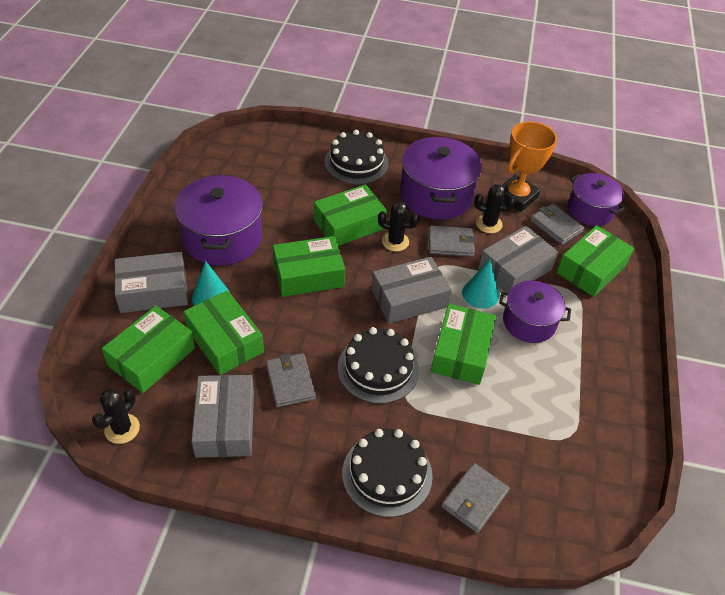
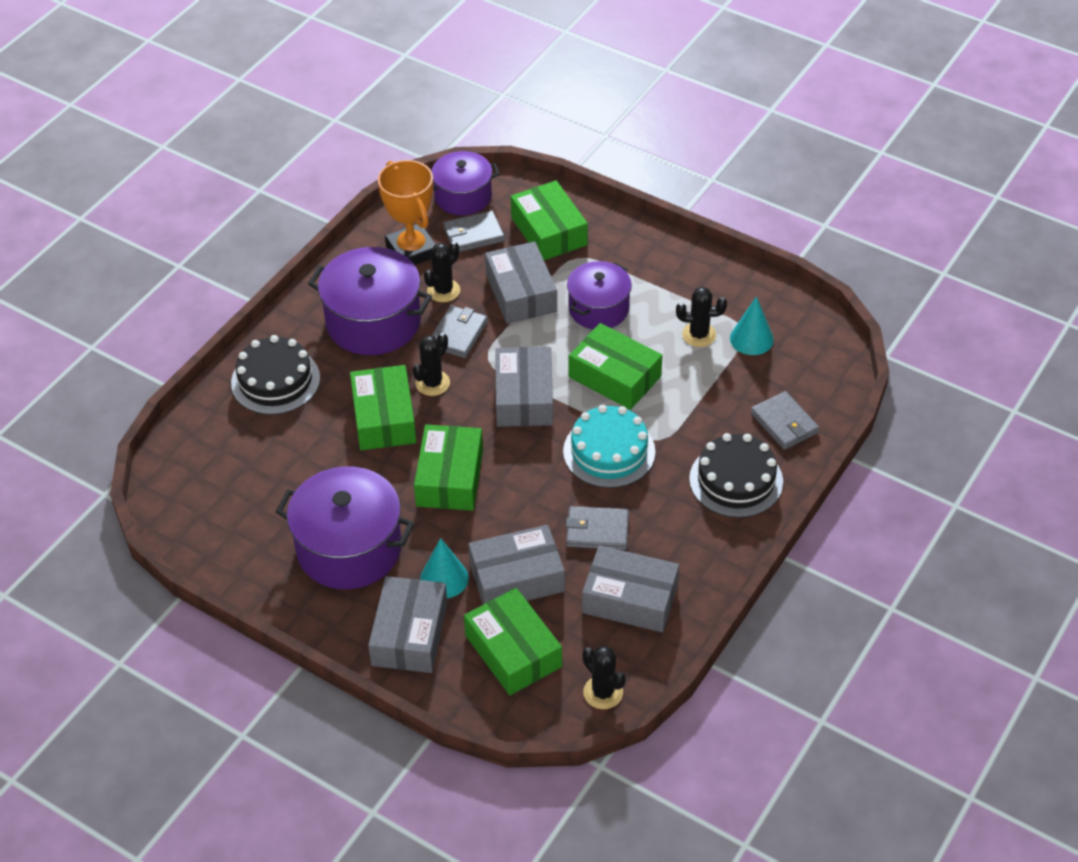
camera: 65 degrees left, 0 degrees up
green box [183,290,264,375] -> grey box [468,525,565,605]
black cake [338,327,419,404] -> turquoise cake [563,405,655,488]
turquoise cone [462,259,499,309] -> turquoise cone moved to [730,296,774,355]
none -> black cactus [676,287,727,347]

